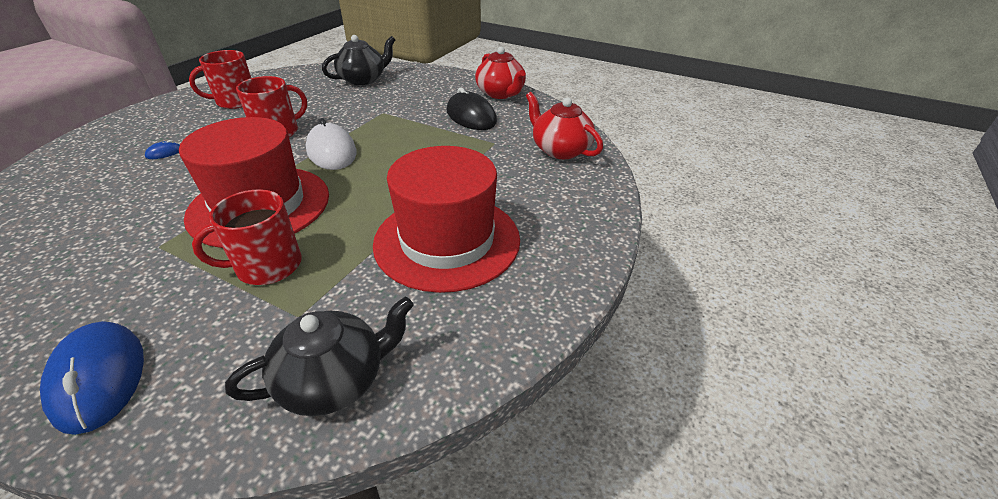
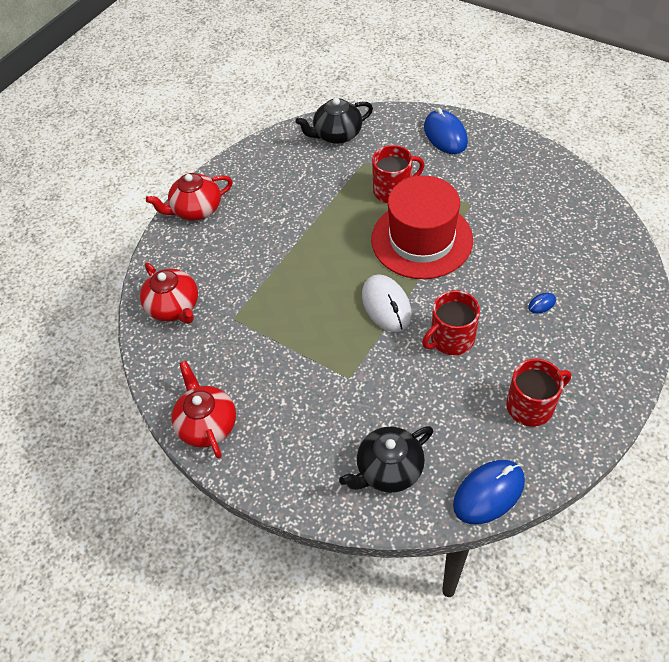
camera: 170 degrees left, 15 degrees up
red hat [373,146,520,293] -> none
black mouse [447,87,497,130] -> none
none -> red teapot [146,173,233,221]
none -> blue mouse [453,460,525,524]

